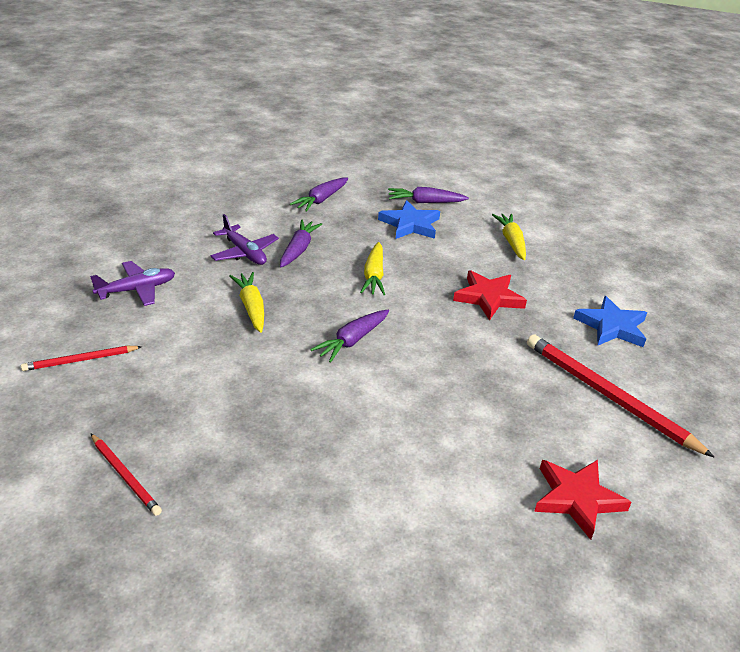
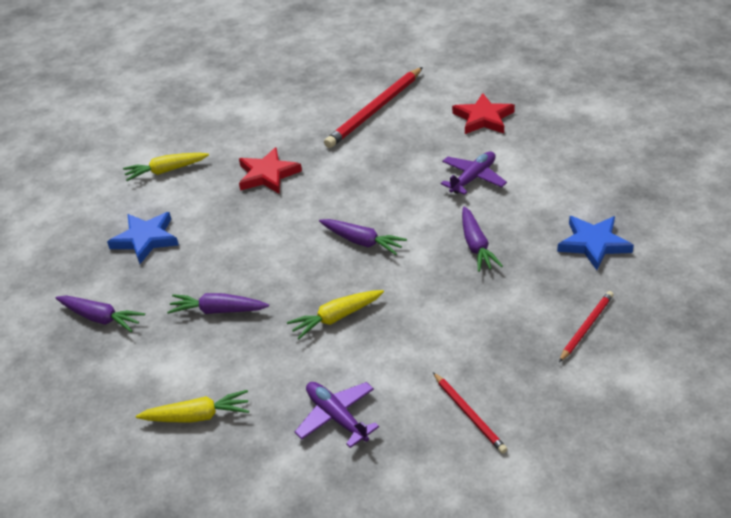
camera: 95 degrees left, 5 degrees up
purple plane [210,214,279,265] -> purple plane moved to [441,151,507,195]
yellow carrot [360,242,385,295] -> yellow carrot moved to [136,390,249,422]
purple carrot [388,187,469,203] -> purple carrot moved to [462,207,503,272]
blue star [573,296,647,347] -> blue star moved to [557,216,634,270]

